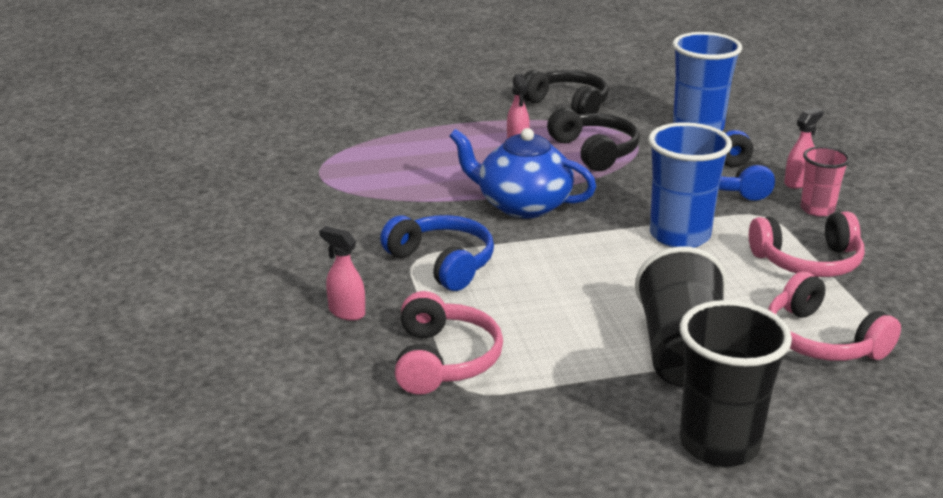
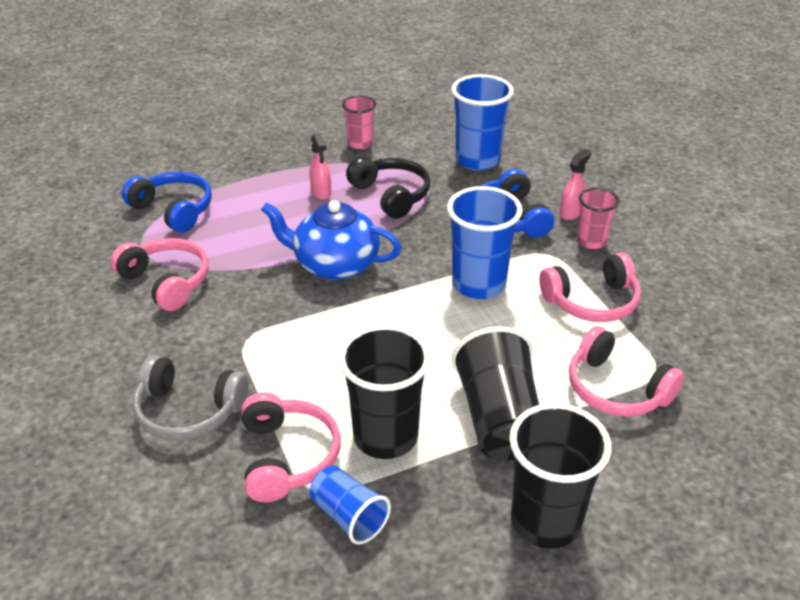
camera: 10 degrees left, 10 degrees up
pink spray bottle [319,226,365,321] -> grey headphones [133,355,249,441]
blue headphones [380,215,494,291] -> blue headphones moved to [122,172,212,233]
black headphones [523,70,609,114] -> pink cup [342,95,376,149]
none -> pink headphones [111,238,209,311]
none -> blue cup [310,466,391,545]
none -> black cup [339,325,431,459]

